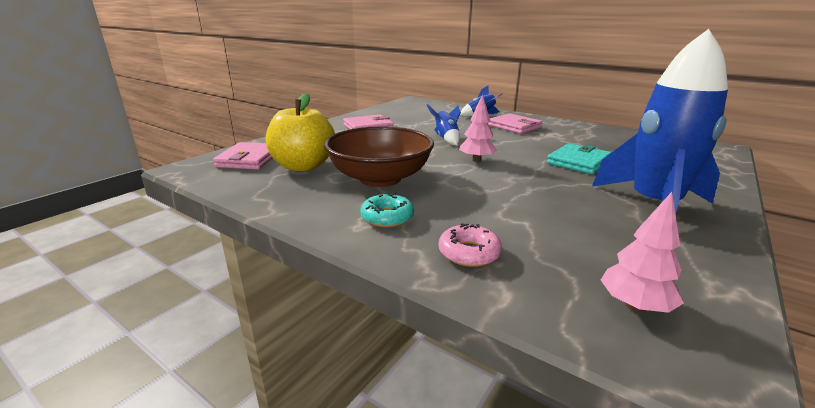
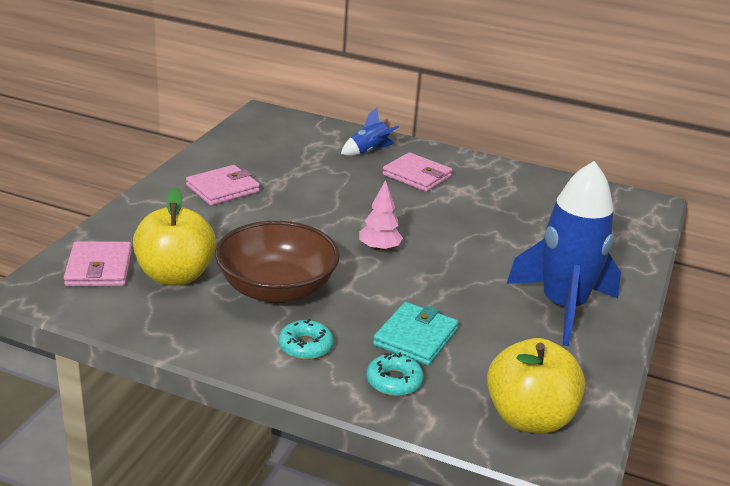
camera: 15 degrees left, 5 degrees up
blue rocket [426,104,461,145] -> none
pink donut [438,223,502,267] -> turquoise donut [366,352,424,396]
turquoise wallet [547,143,612,174] -> turquoise wallet moved to [373,302,459,365]
pink tree [601,192,684,313] -> yellow apple [487,338,585,433]

